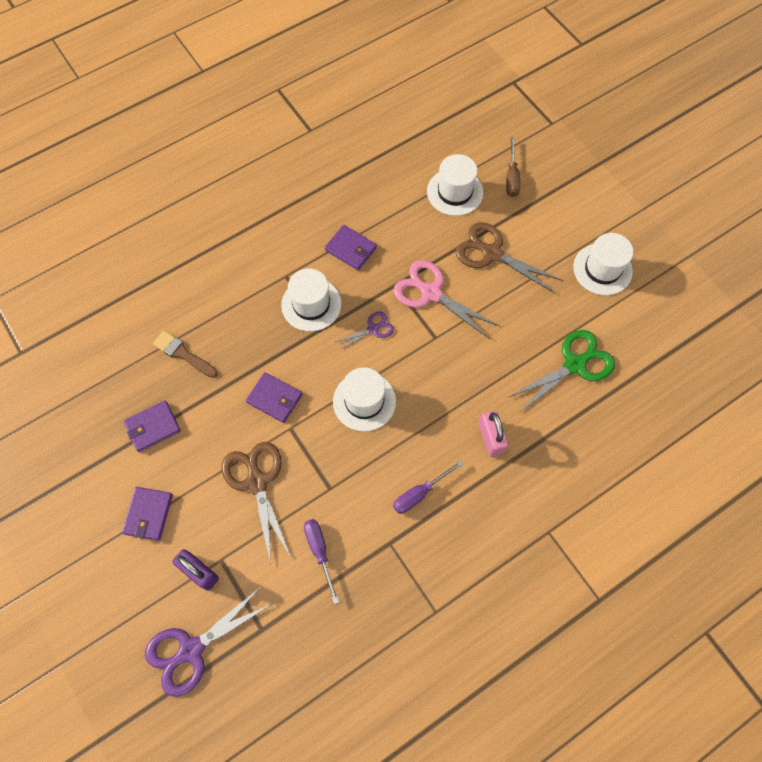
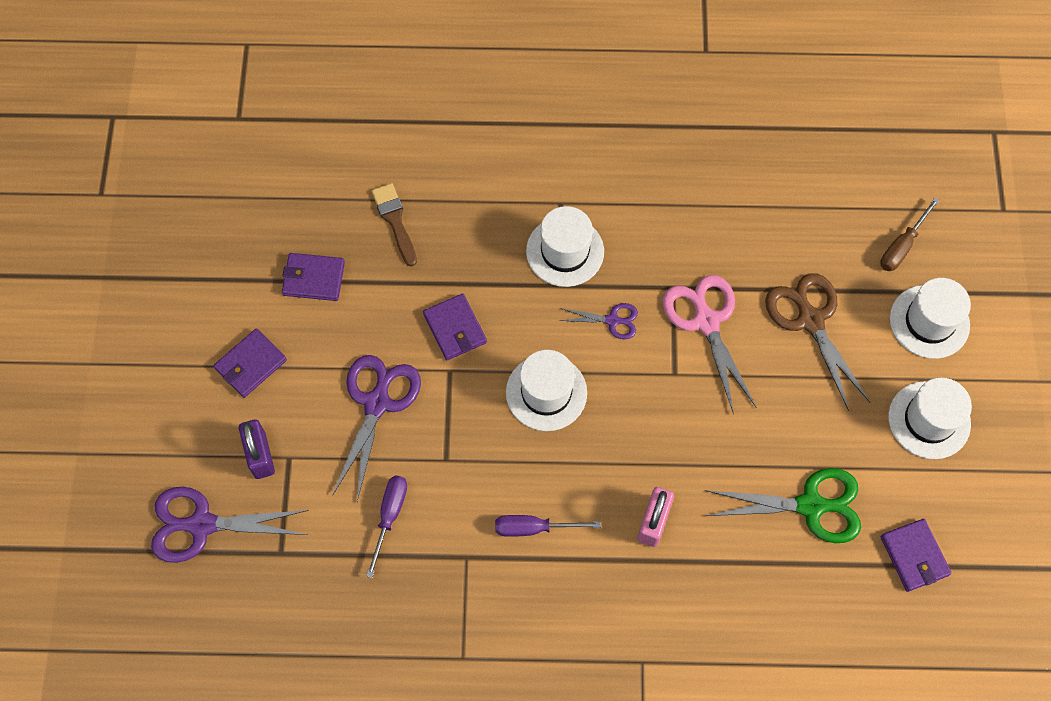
camera: 35 degrees right, 0 degrees up
brown scissors [221,442,290,564] -> purple scissors [333,355,421,501]
purple wallet [325,225,377,270] -> purple wallet moved to [881,519,952,592]
white hat [427,154,483,216] -> white hat moved to [890,278,971,359]

